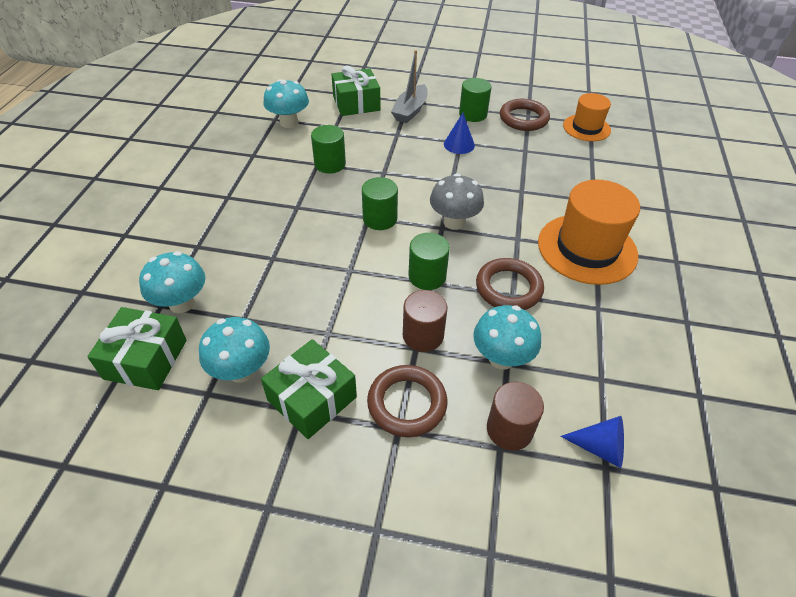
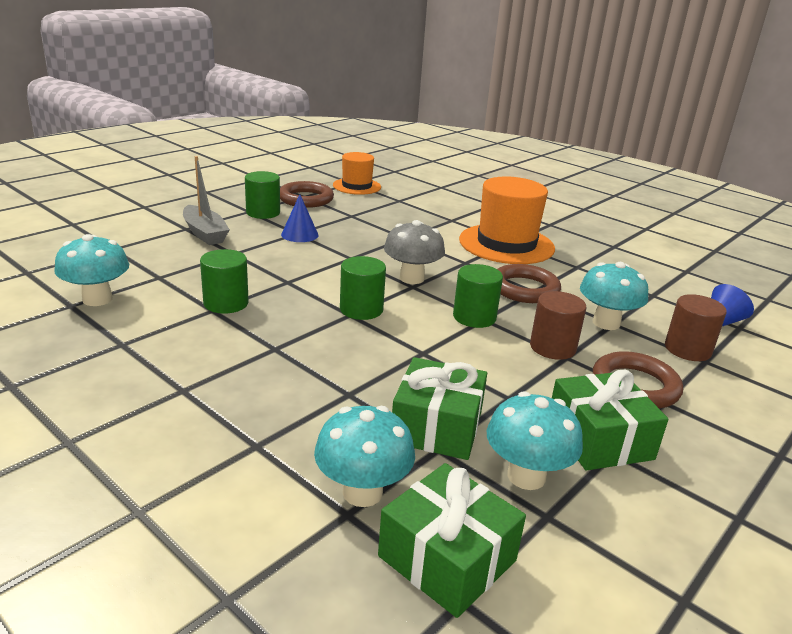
camera: 60 degrees left, 20 degrees down
green gift [331,65,380,116] -> green gift moved to [392,357,487,460]

